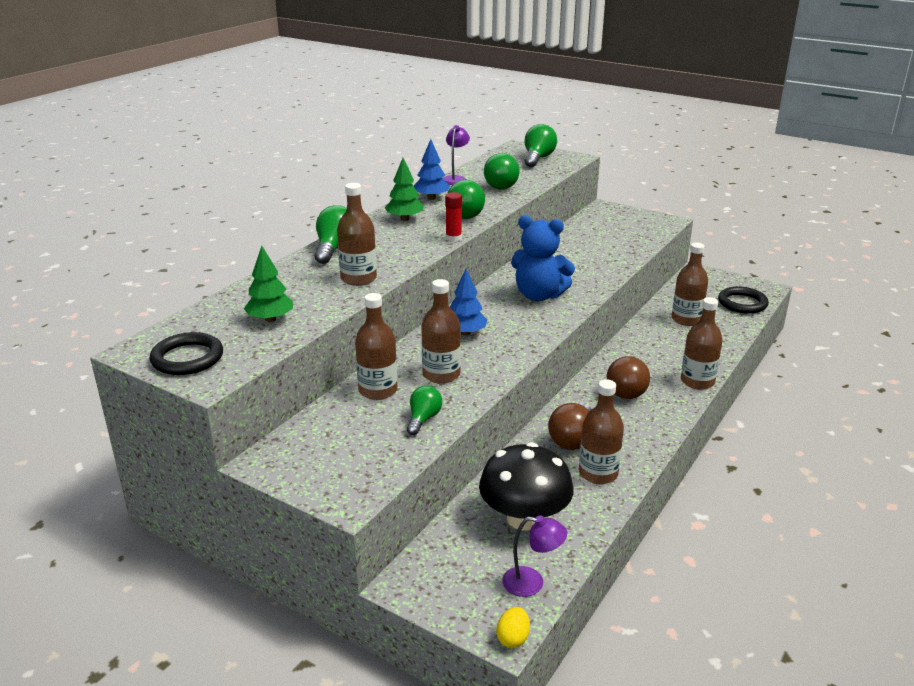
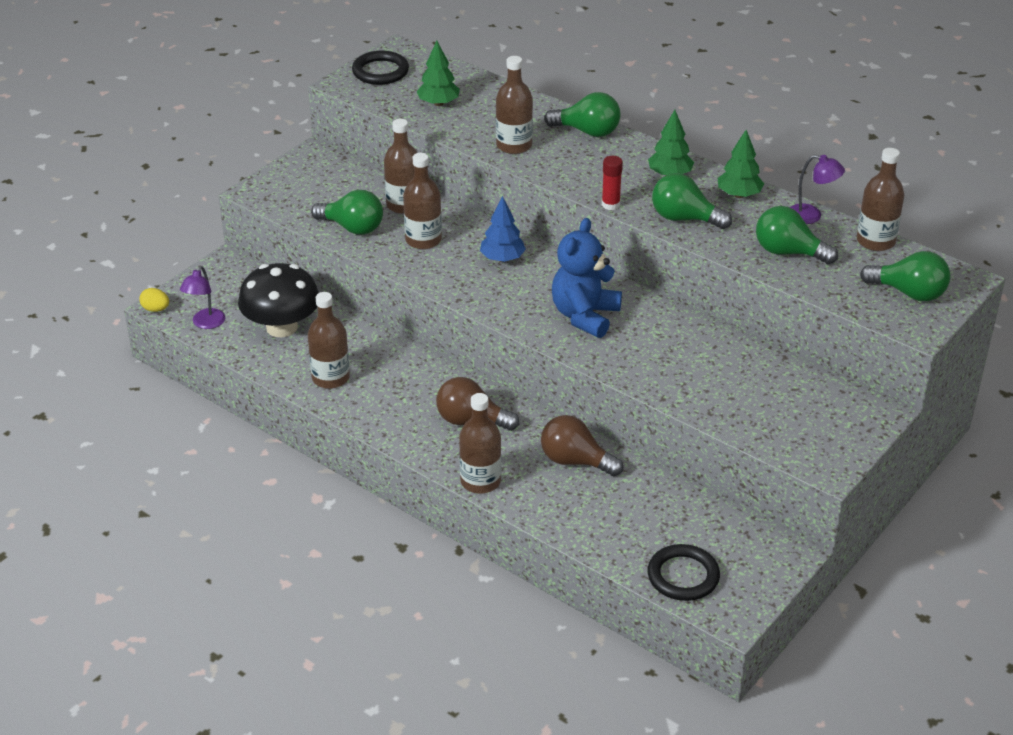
camera: 95 degrees right, 10 degrees up
green light bulb [407,385,442,435] -> green light bulb [311,190,383,235], size x1.55
blue tree [414,139,450,200] -> green tree [718,130,764,198]
brown light bulb [548,402,592,450] -> brown light bulb moved to [541,415,623,476]
brown bottle [672,243,708,326] -> brown bottle moved to [857,148,904,251]

